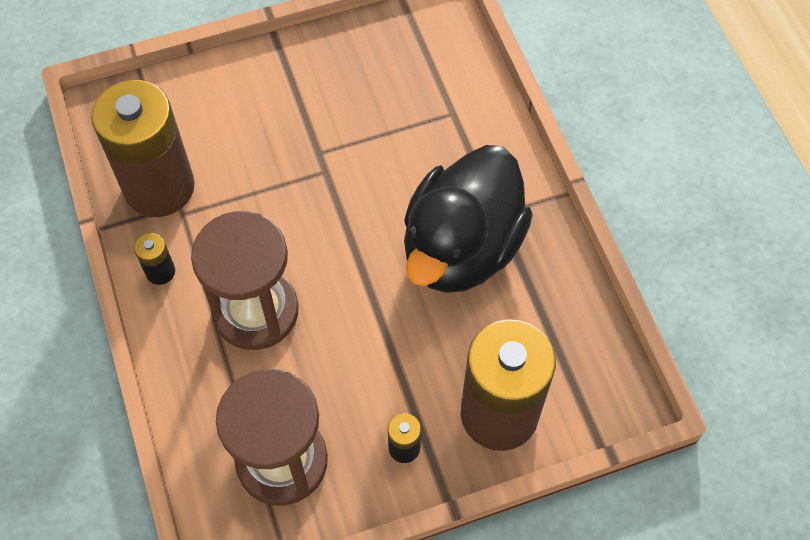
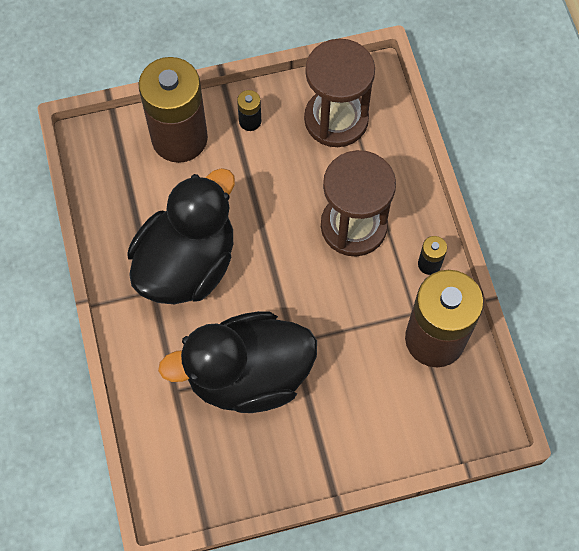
camera: 175 degrees left, 5 degrees up
none -> black duck [158,311,317,413]

